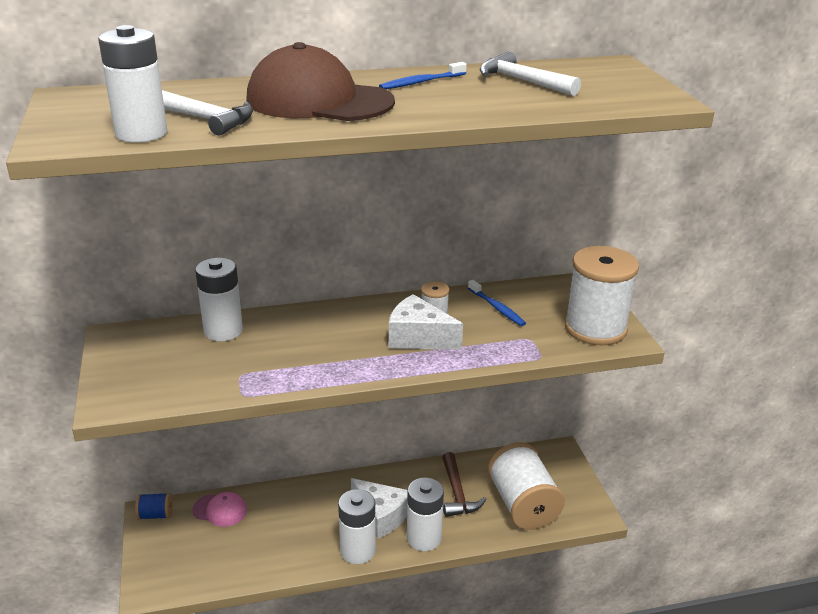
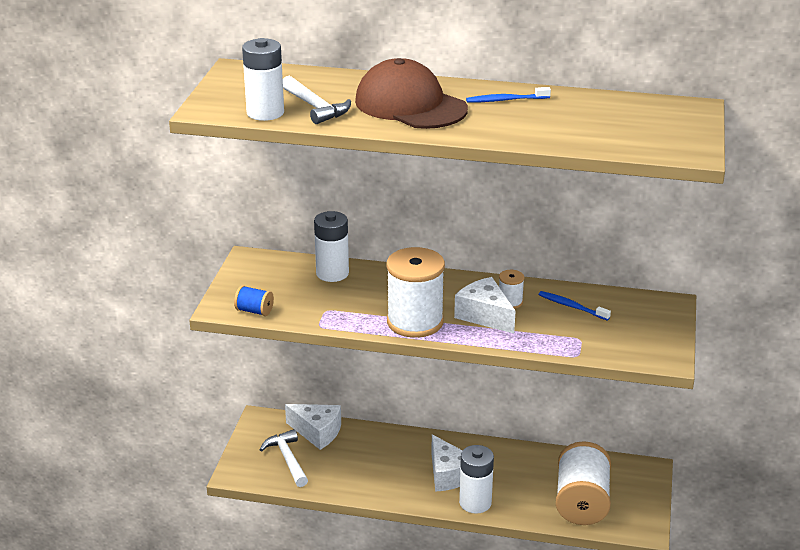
camera: 25 degrees right, 0 degrees up
blue spool [135,493,173,520] -> blue spool moved to [234,285,274,316]
pink cap [193,492,247,527] -> white cheese [285,404,341,450]
white battery [338,489,376,564] -> none
brown hammer [442,452,486,517] -> none
blue toothbrush [468,280,526,326] -> blue toothbrush turned 135 degrees clockwise [538,291,611,321]
white hammer [480,52,581,96] -> white hammer moved to [259,429,308,487]
white spool [565,246,639,345] -> white spool moved to [387,247,445,338]

